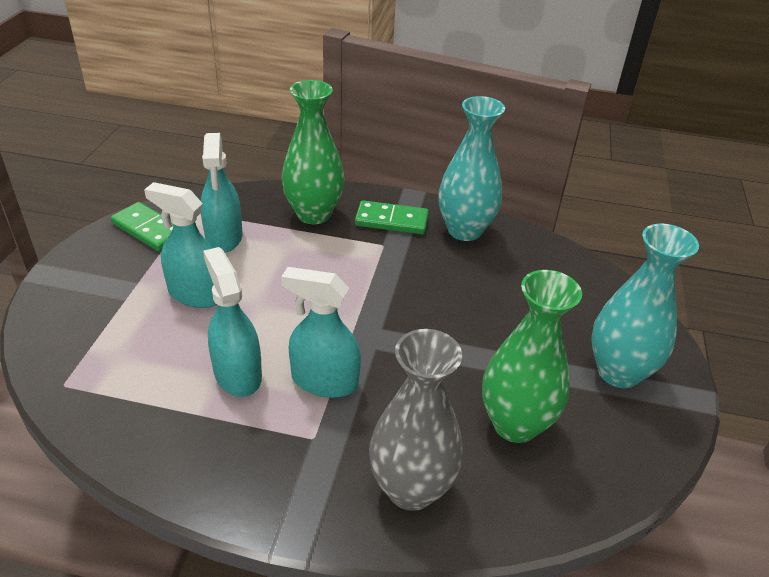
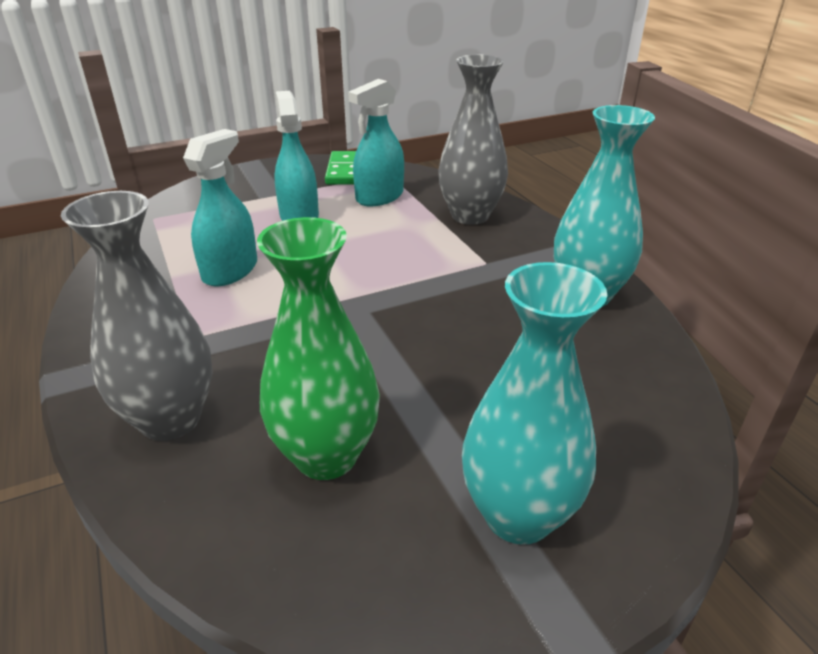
camera: 55 degrees right, 5 degrees down
green vase [281,80,345,224] -> grey vase [438,54,508,225]
turquoise spray bottle [281,267,361,398] -> none
green domino [355,200,429,234] -> none

